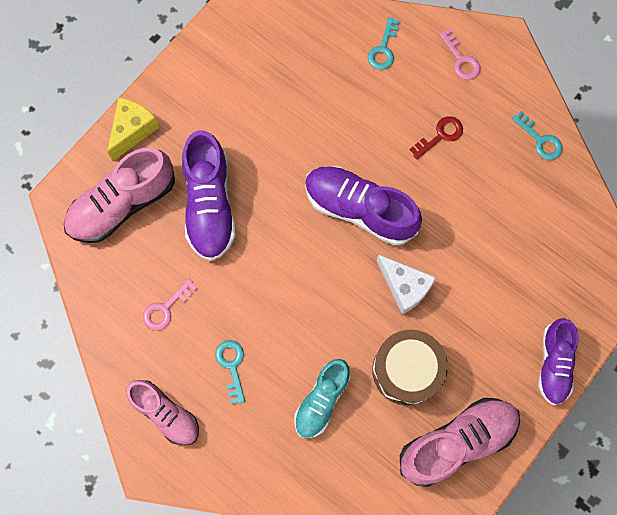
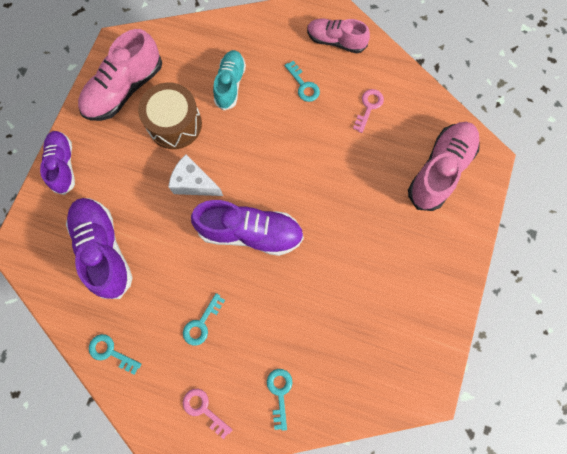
camera: 160 degrees right, 0 degrees up
yellow cheese [107,97,160,161] -> none
purple shoe [182,130,236,261] -> purple shoe moved to [66,198,133,299]
red key [410,116,463,159] -> turquoise key [183,293,225,346]

